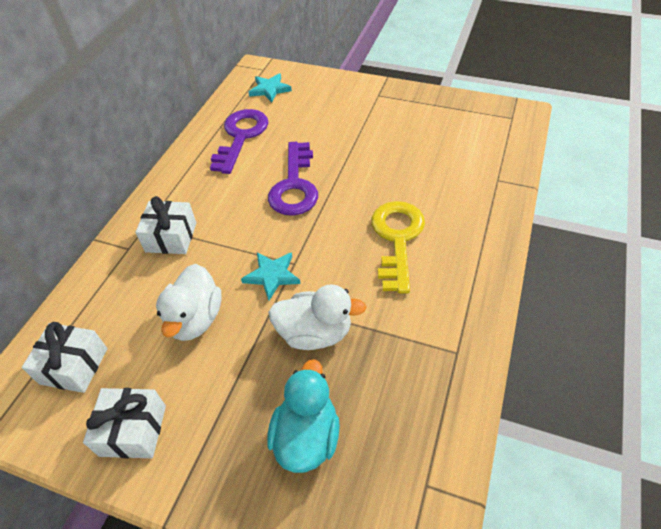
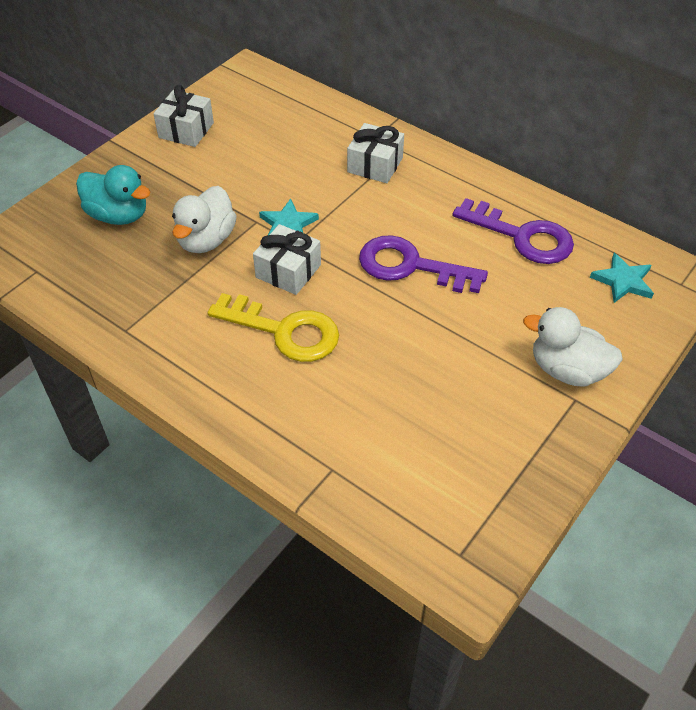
camera: 105 degrees right, 0 degrees up
white gift [22,322,108,393] -> white gift moved to [253,224,321,295]
white duck [156,264,222,341] -> white duck moved to [523,307,623,386]

